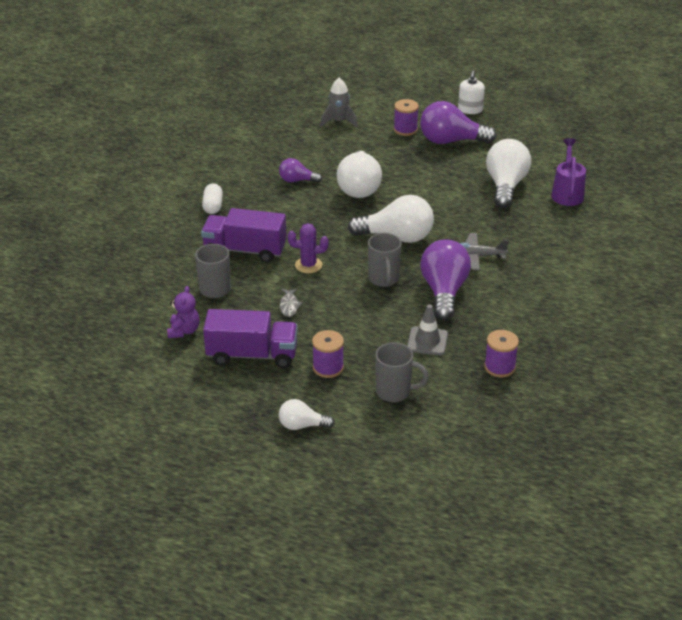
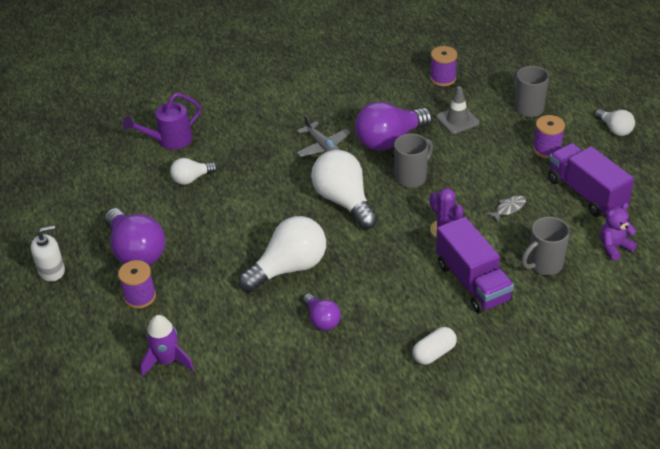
camera: 125 degrees left, 5 degrees up
grey rocket [320,78,358,128] -> purple rocket [140,315,194,376]
white light bulb [486,139,531,208] -> white light bulb [170,158,217,185], size x0.54

